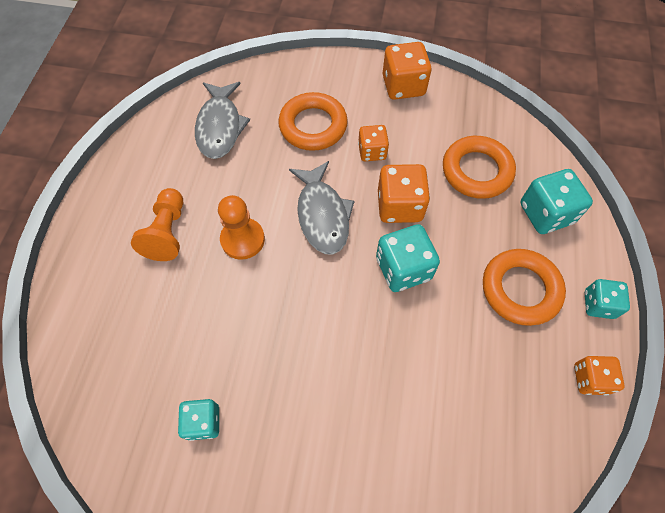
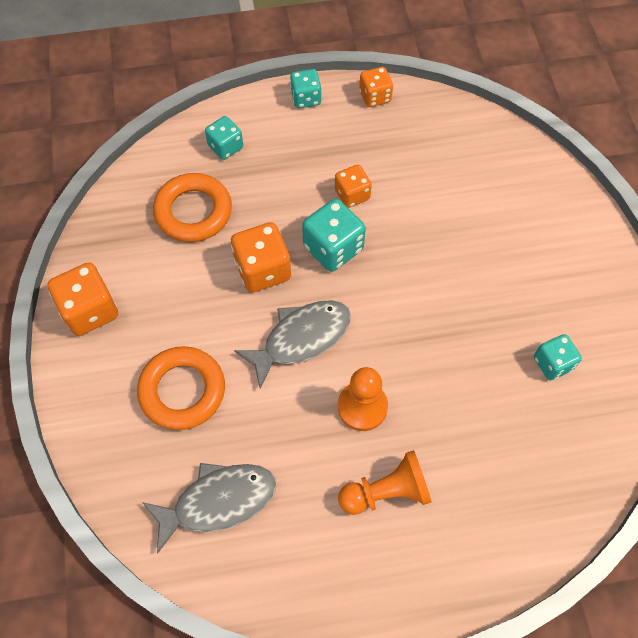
camera: 110 degrees left, 0 degrees up
orange dice [358,125,389,161] -> orange dice moved to [335,165,372,208]
orange ring [483,249,566,326] -> none
turquoise dice [520,169,593,234] -> turquoise dice [205,116,243,160], size x0.63

